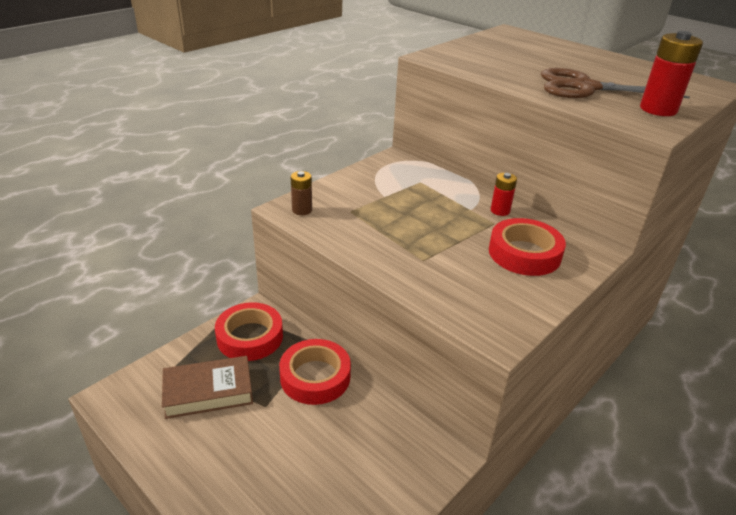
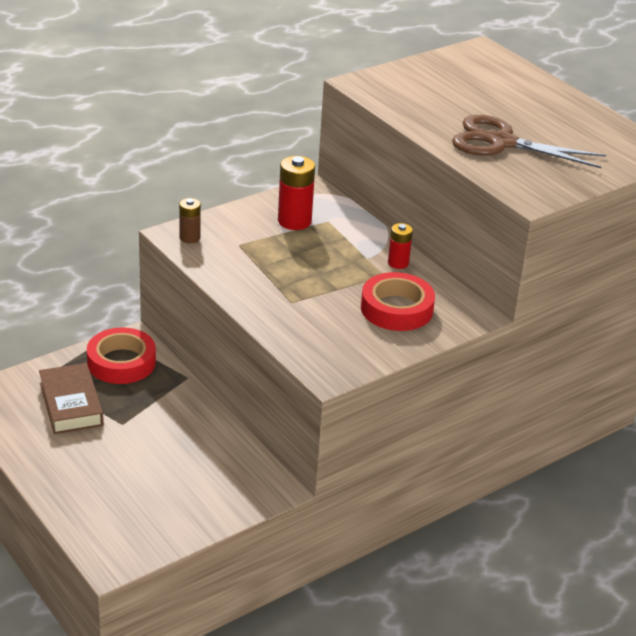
camera: 10 degrees right, 0 degrees up
brown book [162,356,253,419] -> brown book turned 75 degrees clockwise [39,363,104,434]
red tape [279,339,351,405] -> none
red battery [640,31,703,116] -> red battery moved to [278,156,315,230]

